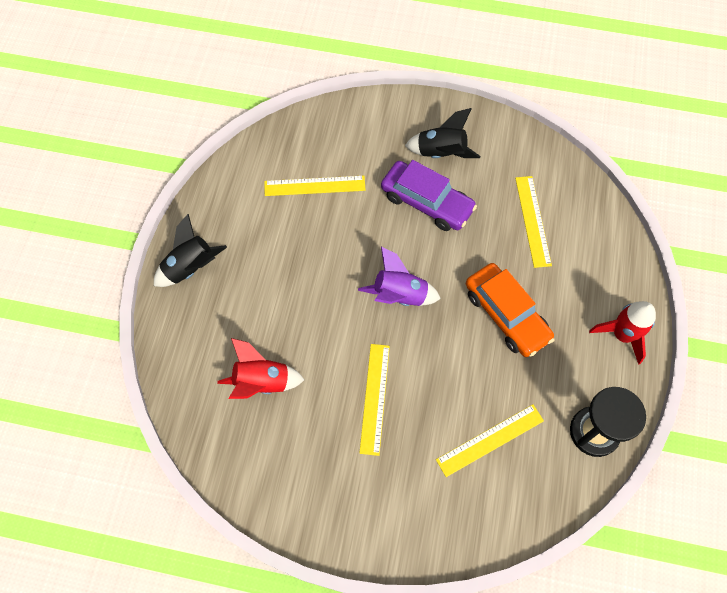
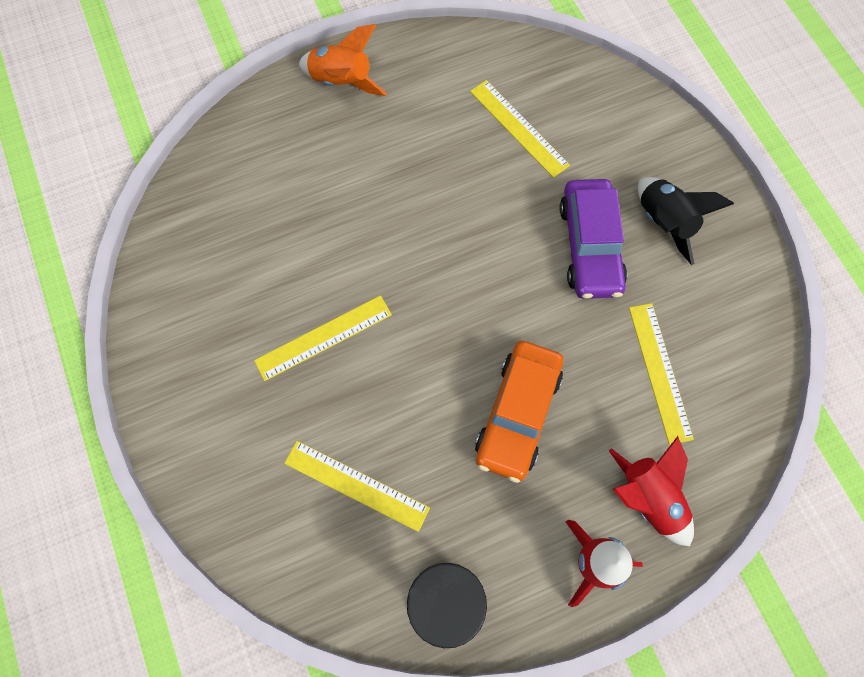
camera: 55 degrees right, 5 degrees up
black rocket [154,214,227,287] -> orange rocket [299,24,387,96]
red rocket [217,338,305,399] -> red rocket moved to [609,436,694,546]
purple rocket [358,247,441,306] -> none
yellow ruler [515,176,552,268] -> yellow ruler turned 60 degrees counterclockwise [629,303,694,445]

